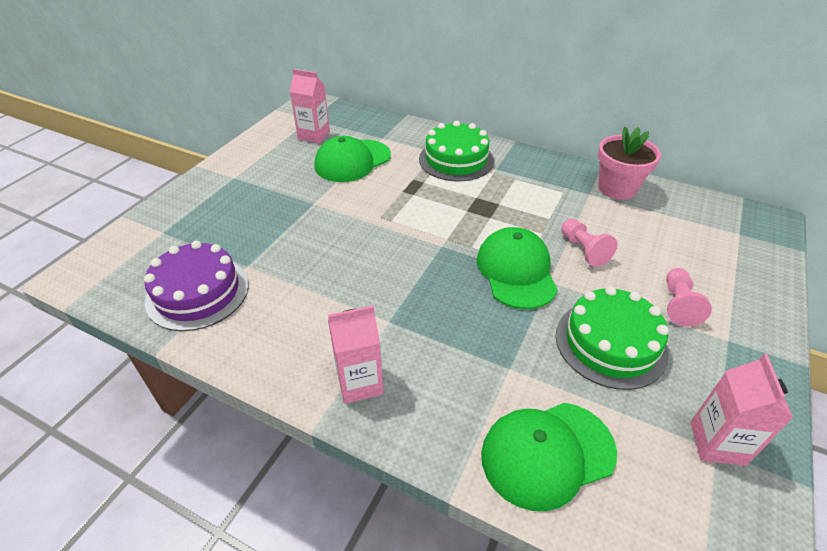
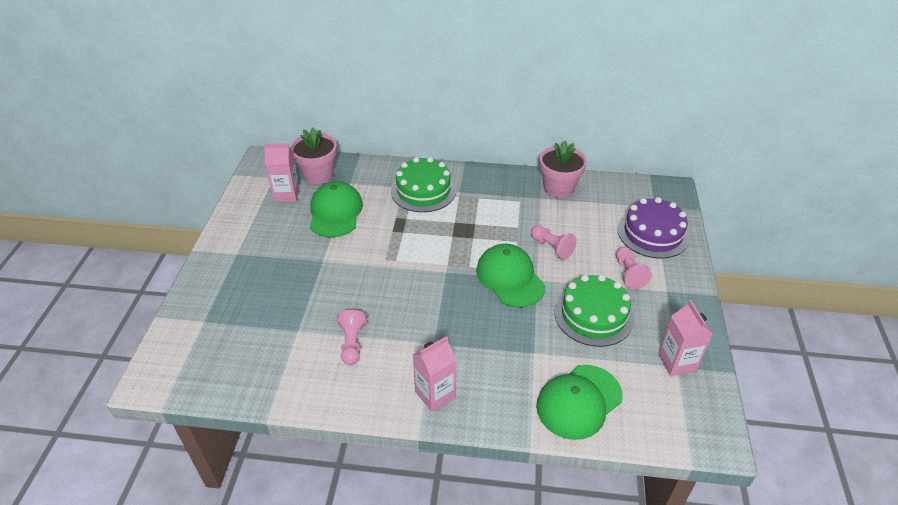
camera: 20 degrees left, 0 degrees up
purple cake [144,241,249,331] -> purple cake moved to [618,197,689,258]
green cap [315,136,391,182] -> green cap turned 150 degrees clockwise [310,181,363,238]
none -> pink flower pot [290,128,337,184]
none -> pink pawn [337,310,367,365]

